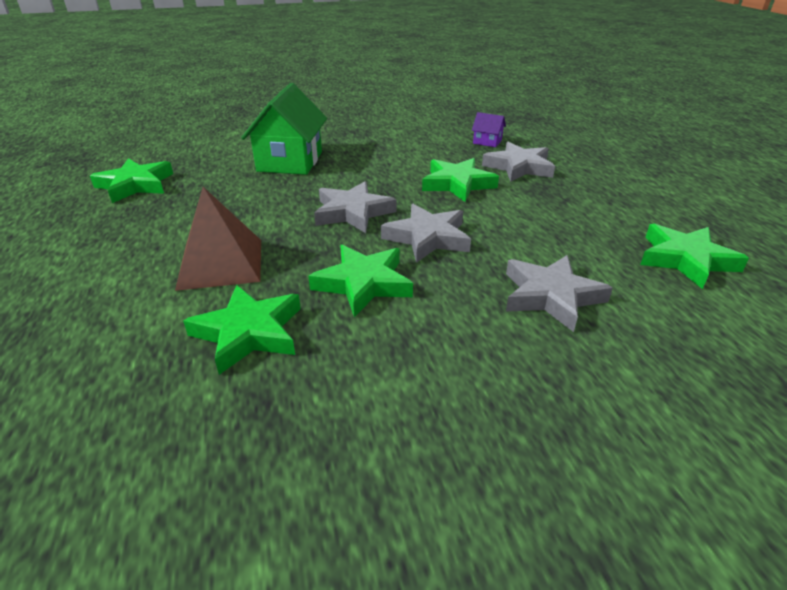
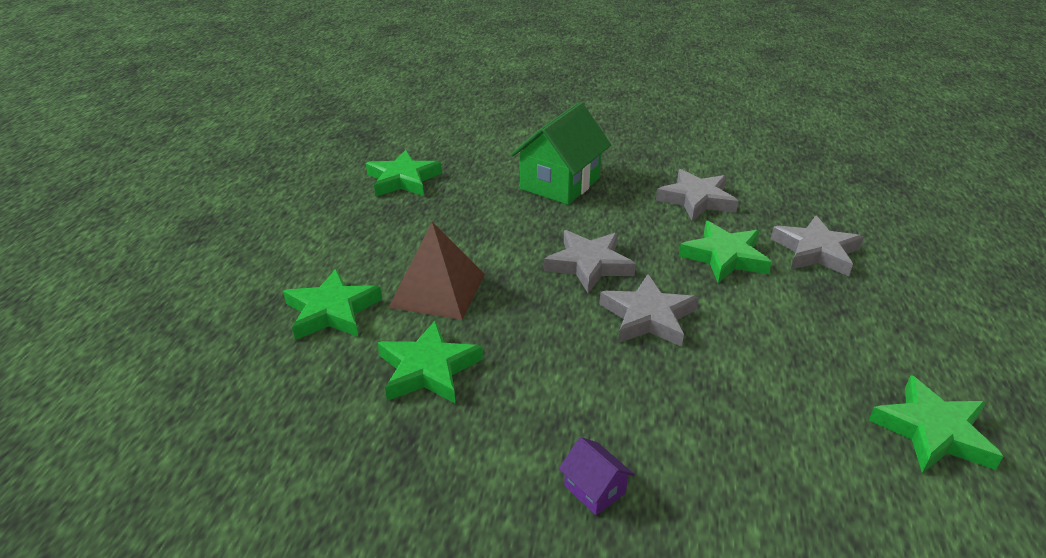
camera: 25 degrees right, 0 degrees up
green star [308,244,413,317] -> green star moved to [283,269,382,340]
purple house [472,112,506,147] -> purple house moved to [559,437,635,515]
grey star [506,255,613,332] -> grey star moved to [656,169,738,221]

